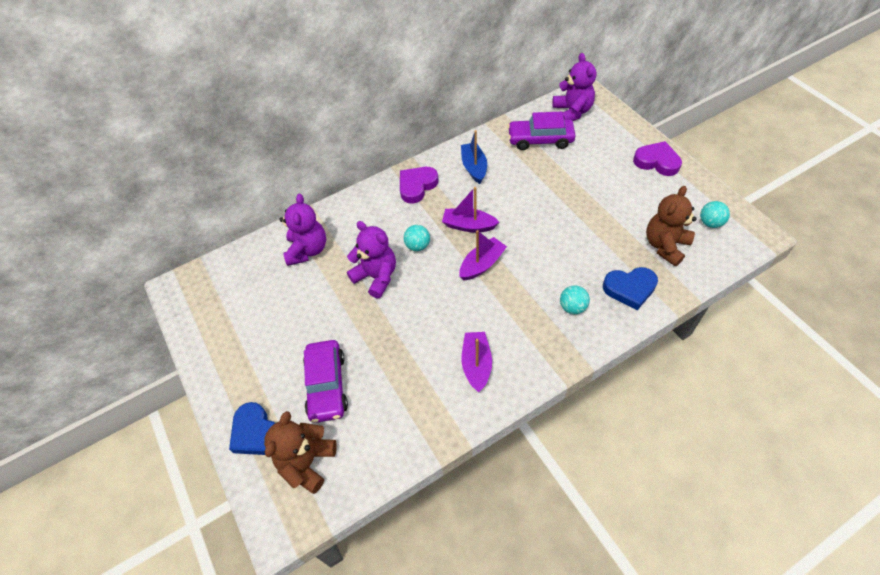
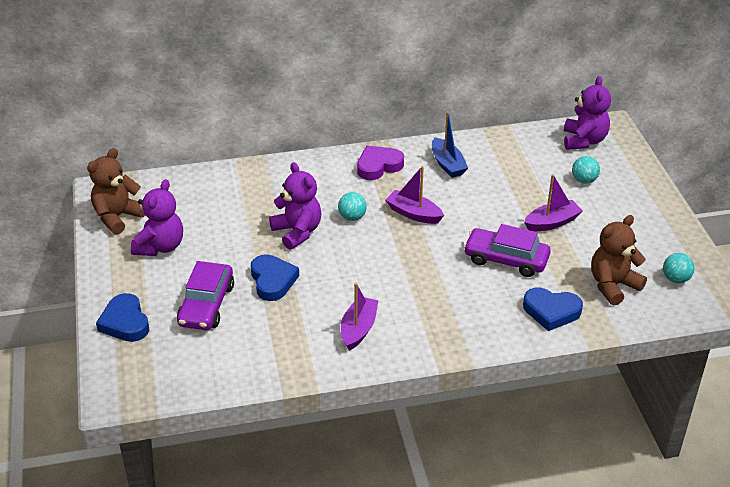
camera: 15 degrees right, 15 degrees down
brown teddy bear [264,411,337,494] -> brown teddy bear moved to [87,148,145,234]
purple teddy bear [279,194,326,266] -> purple teddy bear moved to [131,179,183,256]
purple boat [459,230,507,280] -> purple boat moved to [524,174,583,231]
blue boat [461,130,487,184] -> blue boat turned 150 degrees clockwise [432,111,468,178]
purple car [508,112,575,150] -> purple car moved to [463,224,551,277]
turquoise ball [560,285,590,314] -> turquoise ball moved to [572,156,600,184]
purple heart [633,141,682,176] -> none
none -> blue heart [251,254,299,301]

